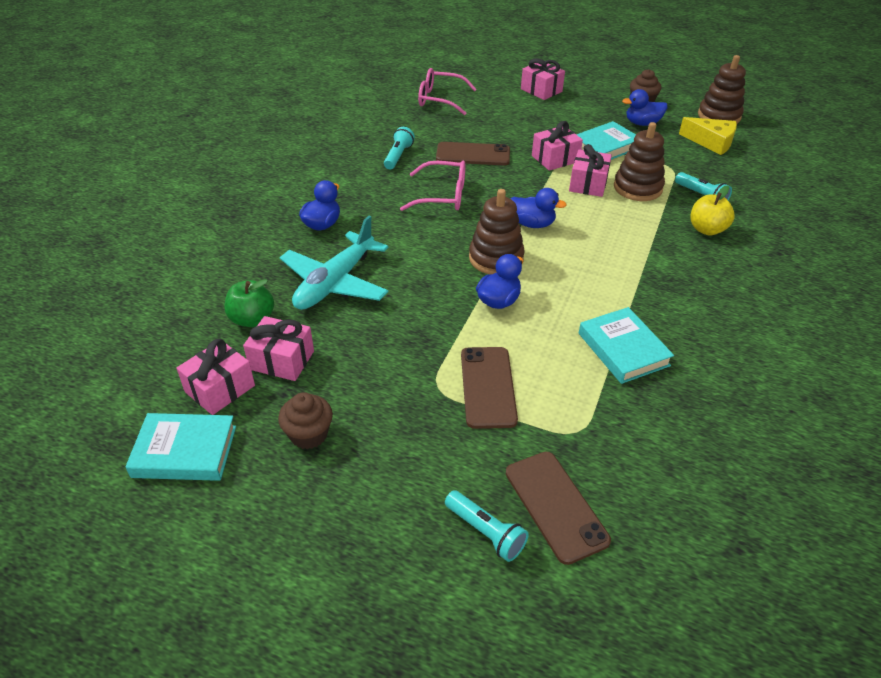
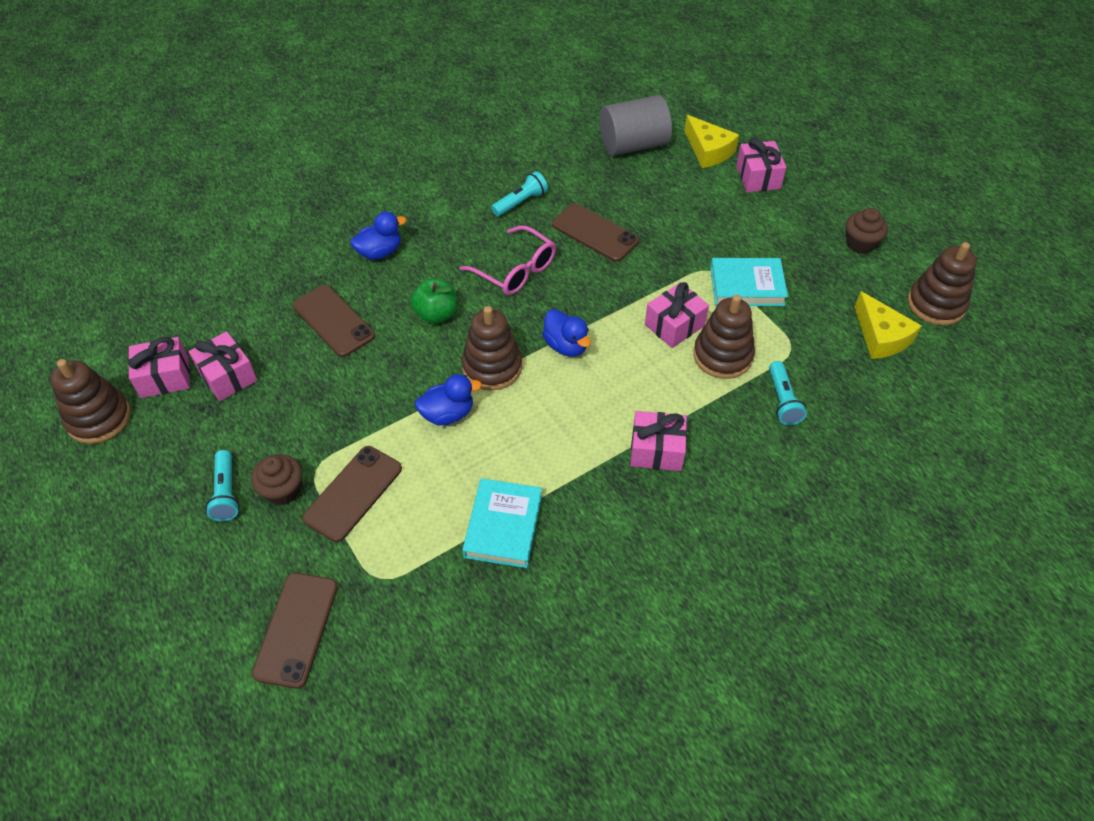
camera: 35 degrees right, 10 degrees up
turquoise book [125,413,236,481] -> brown stacking toy [51,359,131,444]
green apple [224,279,274,327] -> green apple moved to [411,279,457,324]
brown cupcake [278,392,333,449] -> brown cupcake moved to [251,454,302,505]
turquoise plane [280,216,389,310] -> brown phone [293,285,375,357]
pink glasses [418,68,476,115] -> grey cylinder [600,95,672,156]
turquoise flashlight [445,490,529,562] -> turquoise flashlight moved to [206,450,240,521]
pink gift [532,121,583,171] -> pink gift moved to [630,411,687,471]
blue duck [622,89,667,126] -> none
yellow apple [691,185,735,236] -> none
none -> yellow cheese [684,115,739,168]

